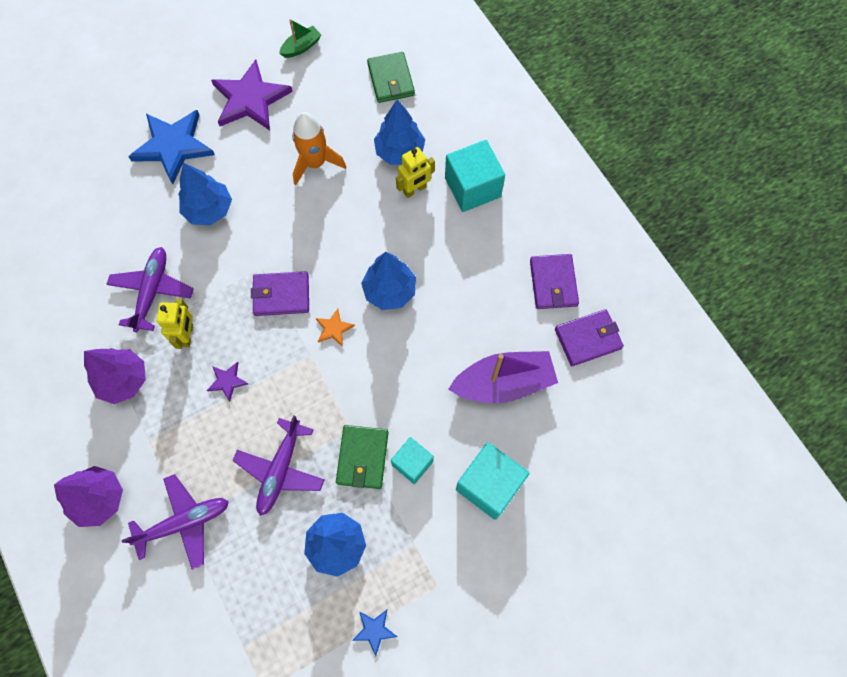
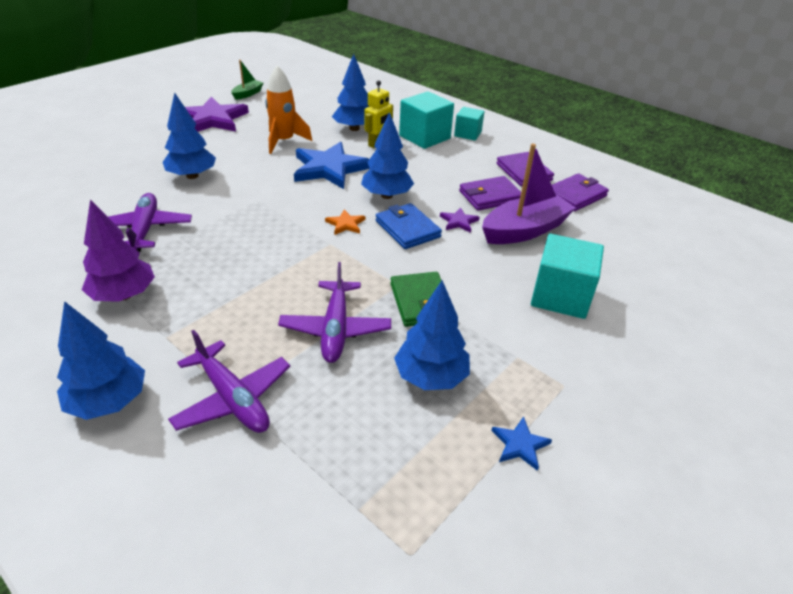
camera: 20 degrees left, 30 degrees down
purple tree [54,466,123,527] -> blue tree [57,301,145,420]
purple plane [121,474,229,570] -> purple plane turned 90 degrees clockwise [168,330,290,433]
blue star [128,110,215,184] -> blue star moved to [294,142,370,189]
yellow robot [157,299,193,349] -> none
purple star [207,362,248,402] -> purple star moved to [440,207,480,233]
purple wallet [251,271,309,316] -> purple wallet moved to [459,176,521,211]
green wallet [367,52,415,103] -> none
turquoise cube [391,437,434,484] -> turquoise cube moved to [454,107,484,141]
none -> blue wallet [376,203,442,249]

